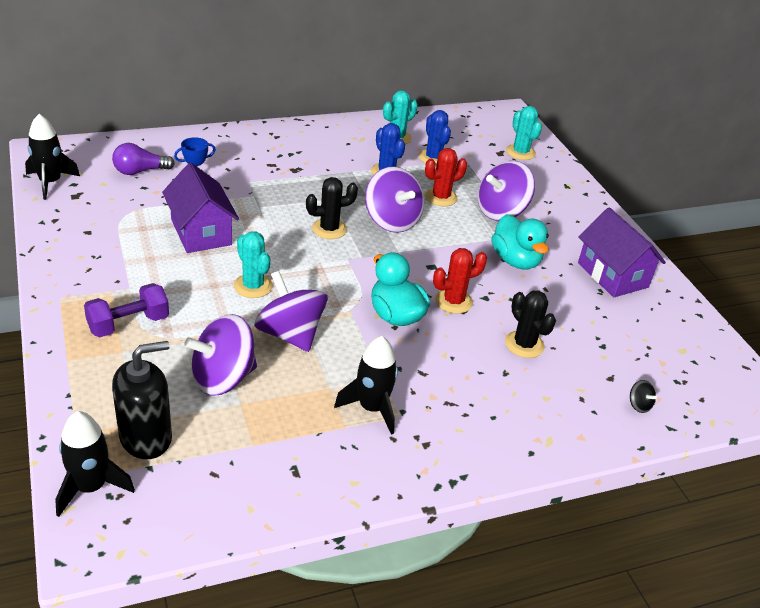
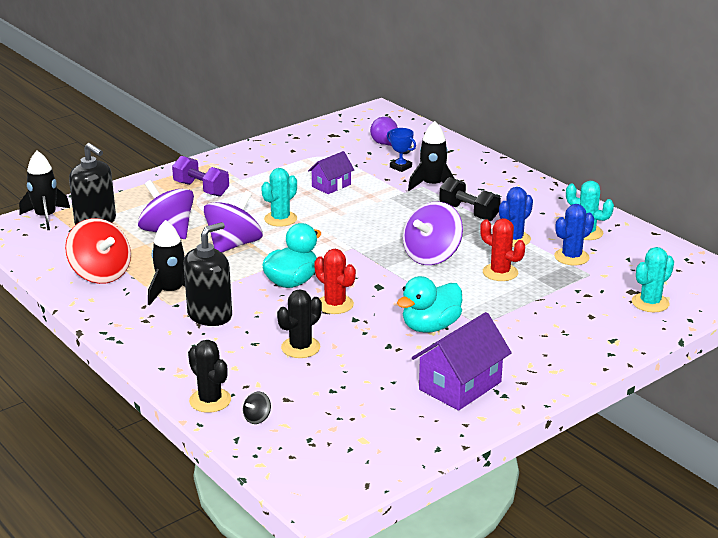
camera: 75 degrees right, 10 degrees down
black rocket [25,114,80,200] -> black rocket moved to [408,121,455,191]
purple house [162,163,239,253] -> purple house [308,151,354,194], size x0.61
black cactus [306,177,358,239] -> black cactus moved to [188,340,231,413]
purple spinning top [478,161,535,221] -> none
none -> red spinning top [65,218,131,284]
none -> black soap dispenser [183,222,232,326]
none -> black dumbbell [439,177,501,221]

